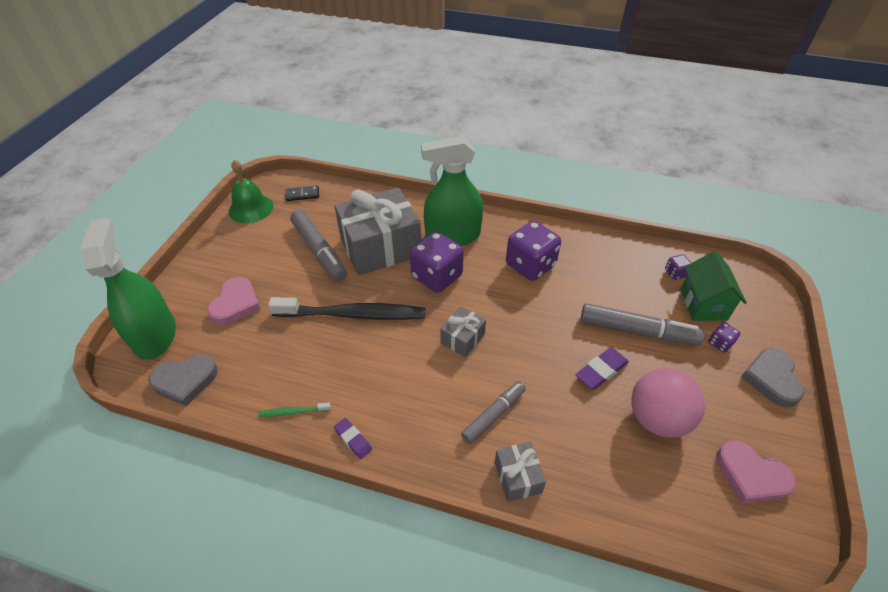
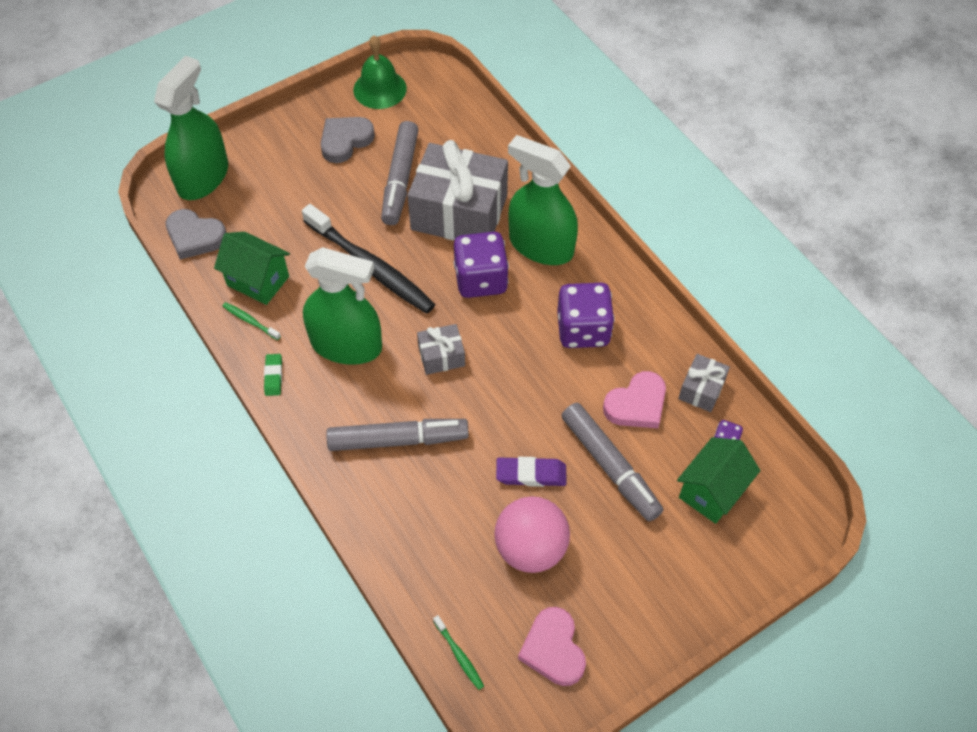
camera: 40 degrees right, 10 degrees up
pink heart [207,277,261,325] -> pink heart moved to [603,371,666,428]
black domino [286,186,319,201] -> none
purple eraser [334,418,372,459] -> green eraser [264,354,282,396]
grey marker [461,381,526,444] -> grey marker [326,419,469,451], size x1.55
grey gift [494,442,546,502] -> grey gift moved to [678,354,730,412]
purple dice [708,322,740,353] -> none
grey heart [741,348,805,407] -> grey heart moved to [320,117,375,163]
none -> green house [214,232,290,305]
none -> green spray bottle [303,247,382,365]
none -> green toothbrush [433,615,484,690]

